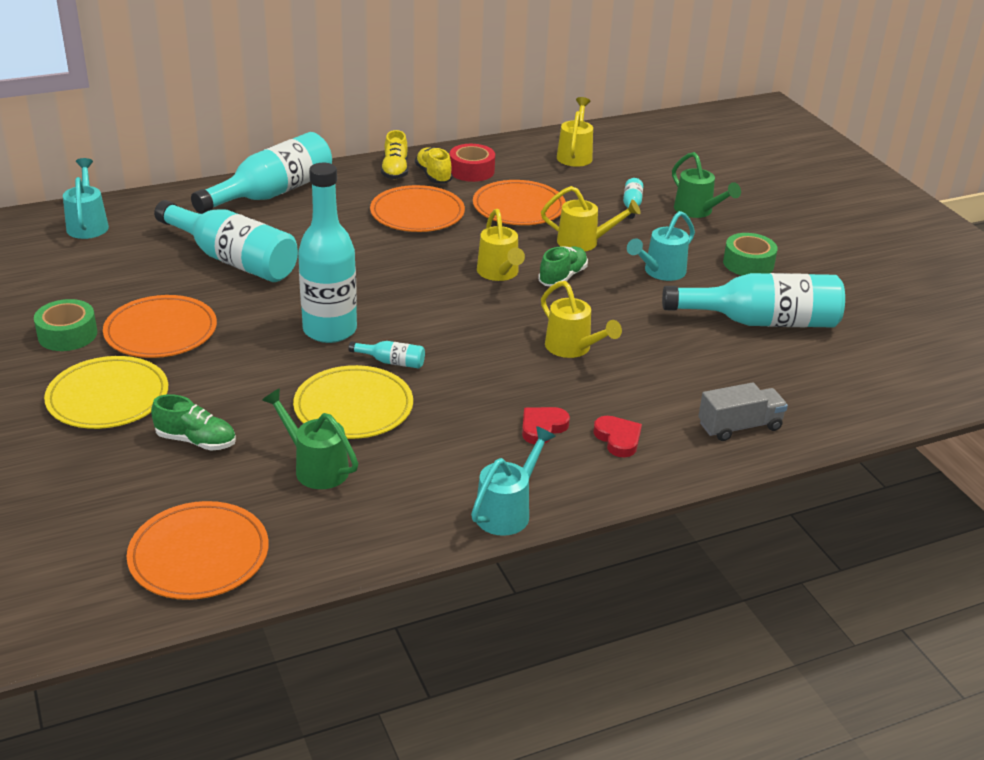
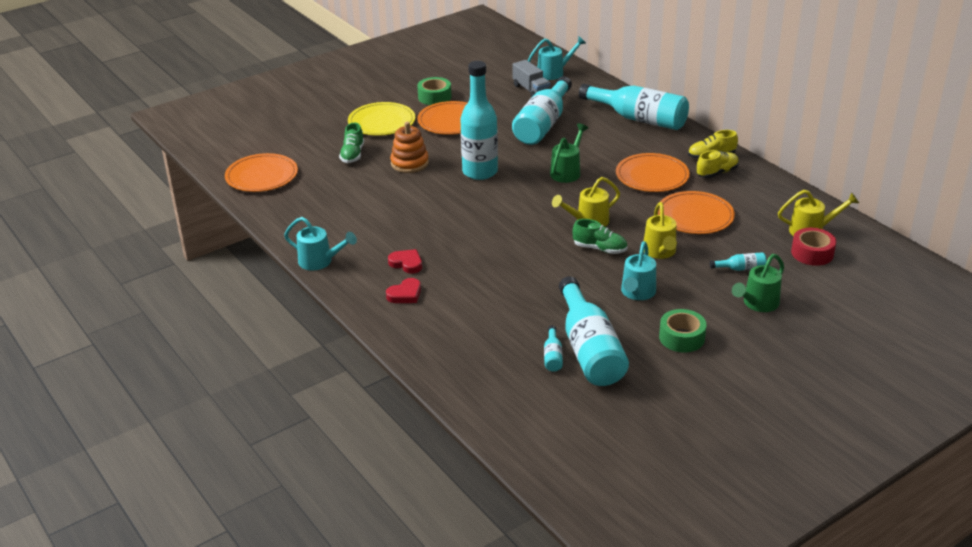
camera: 80 degrees right, 0 degrees up
green watering can [262,388,358,489] -> green watering can moved to [550,123,588,183]
yellow plate [293,365,413,439] -> none
turquoise bottle [348,341,425,369] -> turquoise bottle moved to [544,325,563,372]
red tape [450,144,495,182] -> red tape moved to [791,228,836,266]
yellow watering can [541,281,622,358] -> none
turquoise watering can [627,211,695,281] -> turquoise watering can turned 105 degrees counterclockwise [621,241,656,300]
grey truck [698,382,788,441] -> grey truck moved to [512,60,551,97]
none -> orange stacking toy [390,122,429,173]

